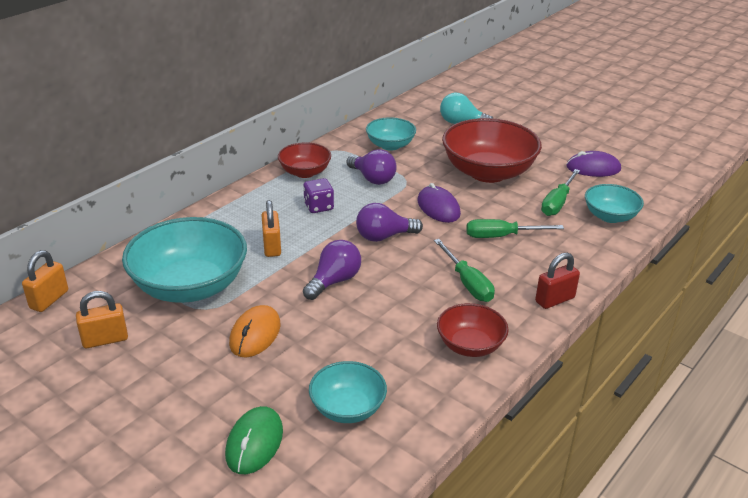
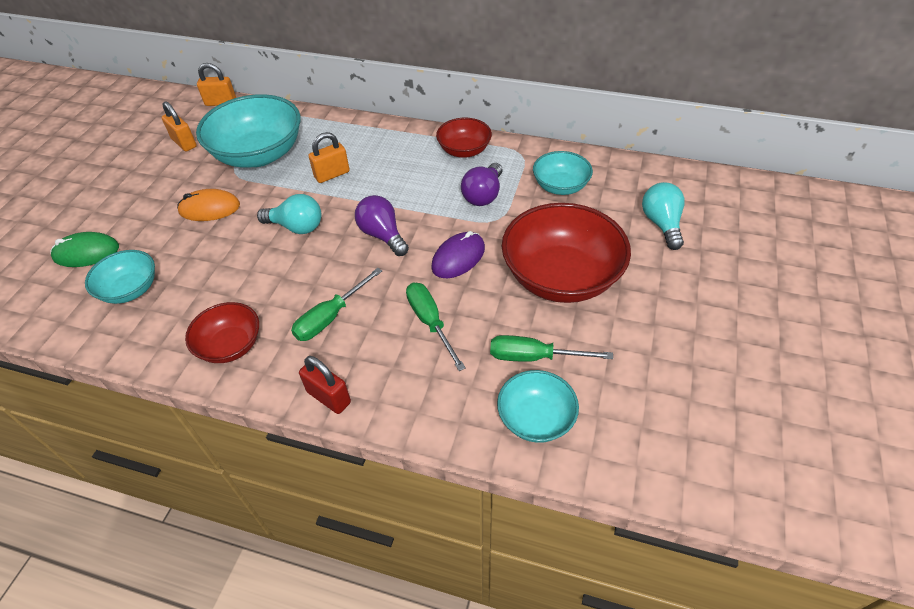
camera: 70 degrees right, 15 degrees up
purple dice [303,178,334,213] -> none
purple light bulb [303,240,361,300] -> turquoise light bulb [257,194,322,234]
purple mouse [566,151,621,177] -> none

